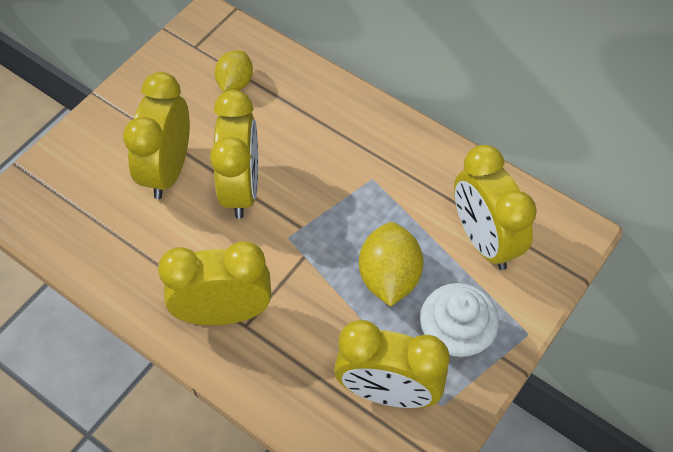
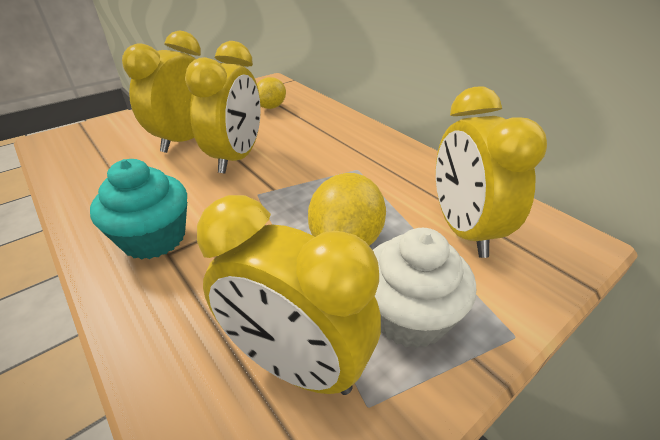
camera: 15 degrees right, 20 degrees down
yellow clock [158,241,271,325] -> turquoise cupcake [90,159,187,260]

